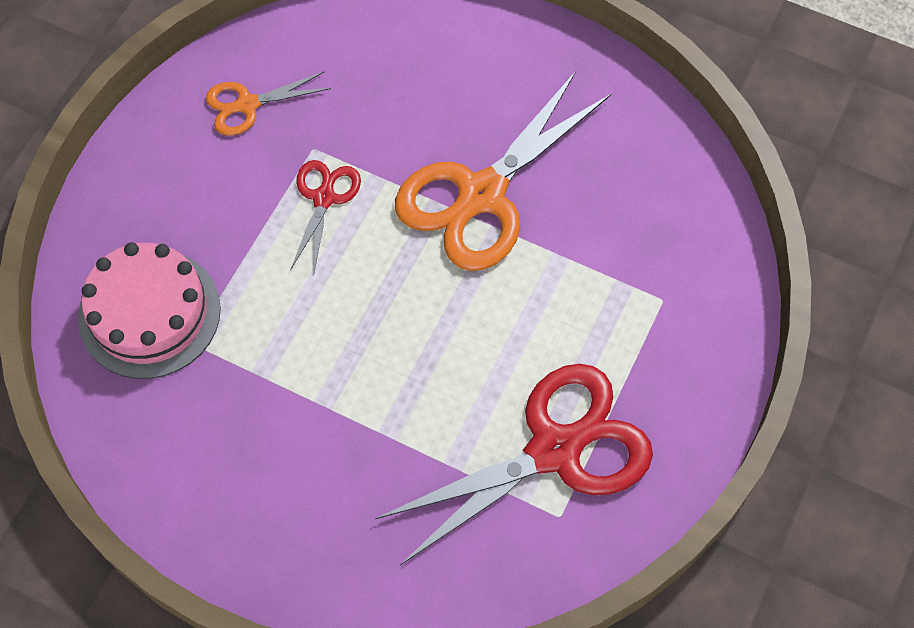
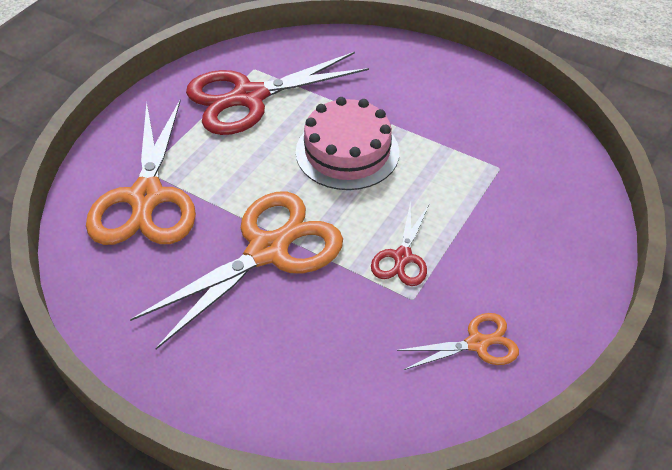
camera: 175 degrees left, 15 degrees down
pink cake [78,242,221,379] -> pink cake moved to [296,97,399,190]
none -> orange scissors [86,100,196,245]

